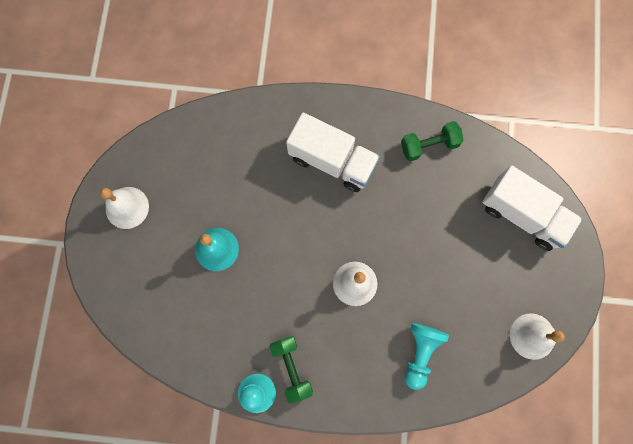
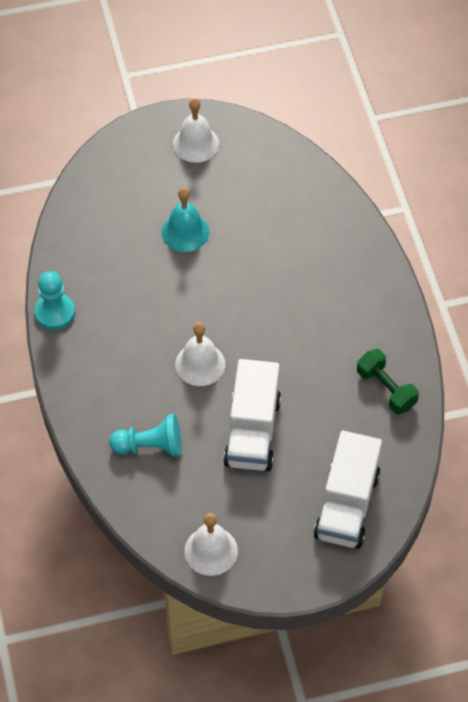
camera: 70 degrees right, 20 degrees down
green dumbbell [270,336,313,404] -> none
white truck [286,113,380,192] -> white truck moved to [223,359,281,471]

